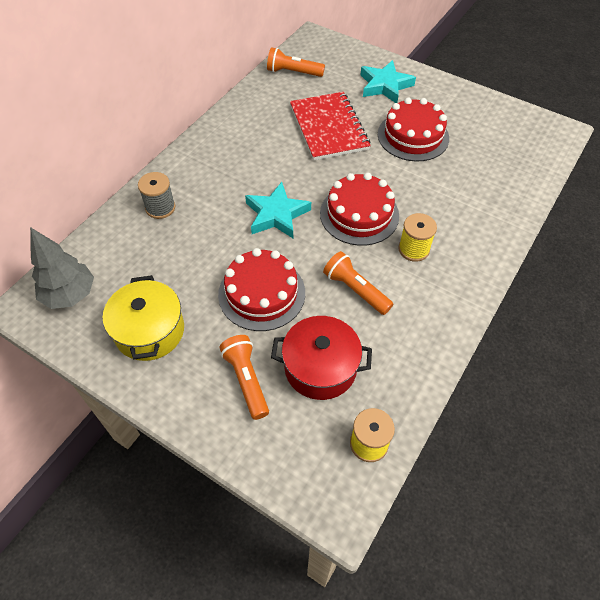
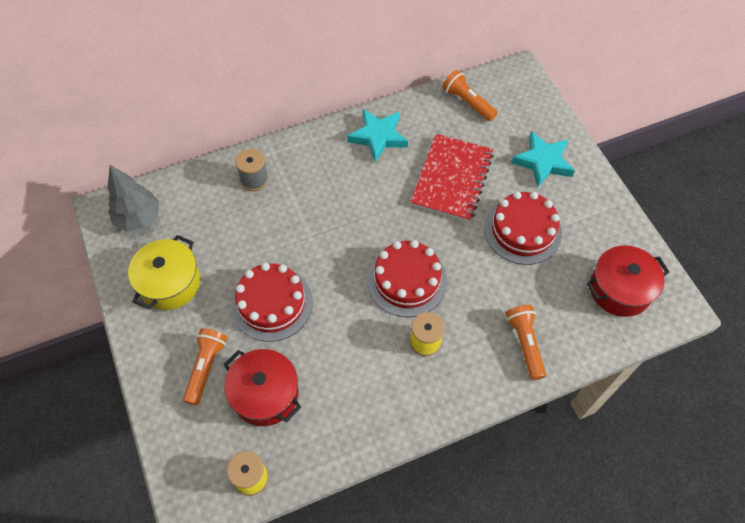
camera: 35 degrees right, 5 degrees up
turquoise star [245,182,311,238] -> turquoise star moved to [347,109,408,162]
orange flashlight [323,251,393,315] -> orange flashlight moved to [506,305,546,380]
none -> red pot [587,245,670,317]

